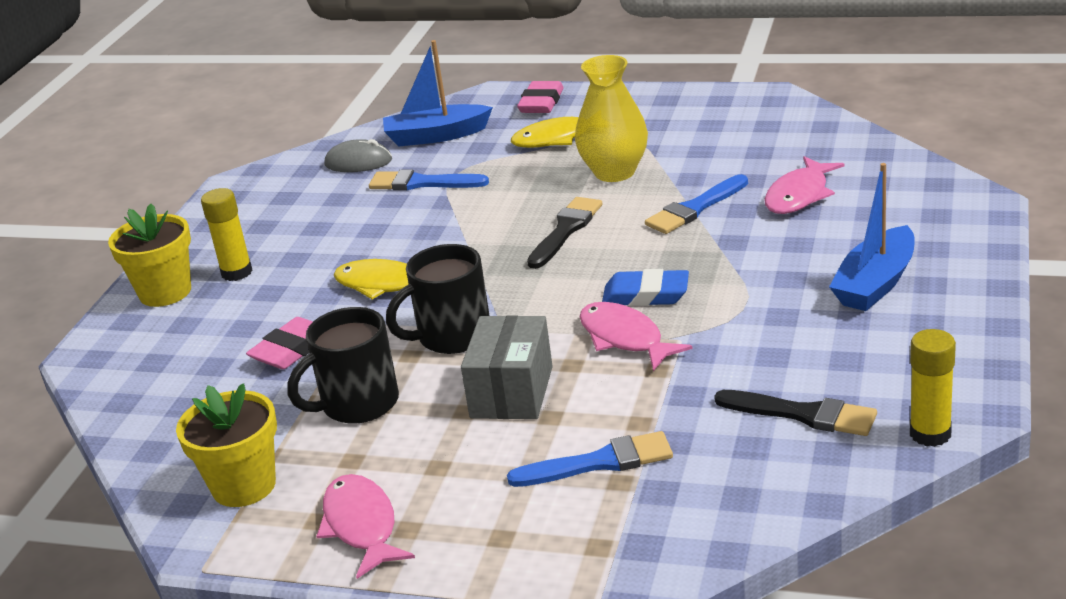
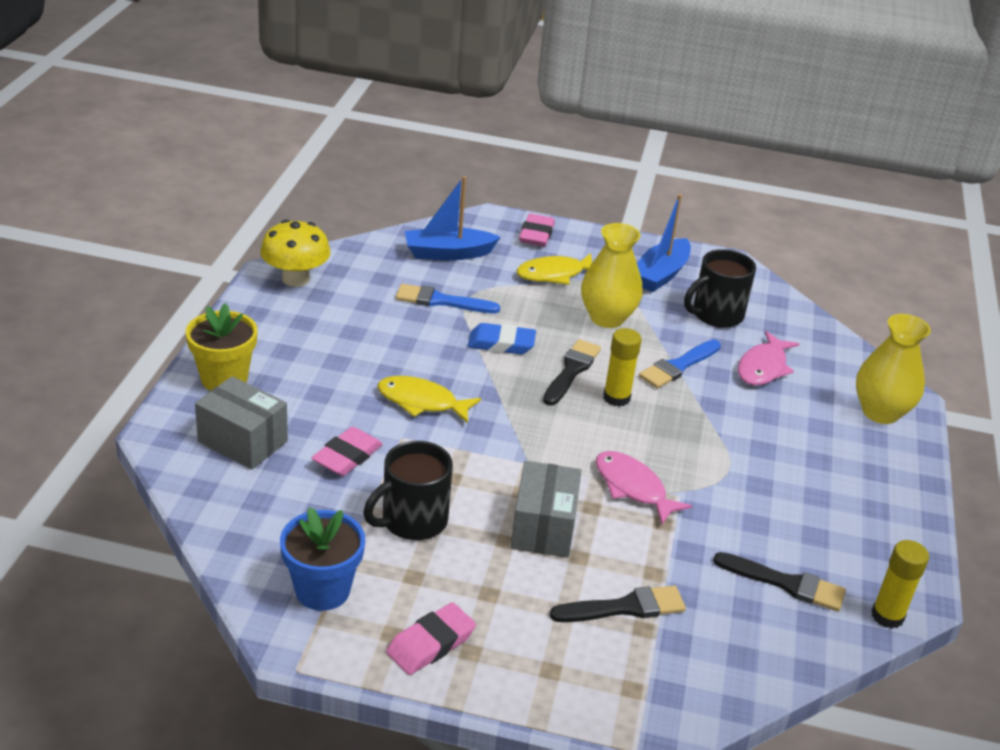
camera: 10 degrees left, 5 degrees up
yellow flower pot [176,383,277,507] -> blue flower pot [280,507,365,611]
yellow glue stick [201,188,253,281] -> yellow glue stick moved to [603,328,642,407]
pink fish [316,474,415,579] -> pink eraser [386,602,476,675]
grey mouse [325,139,392,172] -> none
black mug [386,244,490,354] -> black mug moved to [684,249,756,328]
blue brush [507,431,673,487] -> black brush [550,585,686,622]
blue eraser [602,269,689,307] -> blue eraser moved to [468,323,536,354]
blue boat [829,163,915,311] -> blue boat moved to [637,194,691,292]
none -> grey box [195,376,288,469]
none -> yellow mushroom [260,220,331,287]
none -> yellow vase [856,314,931,424]

